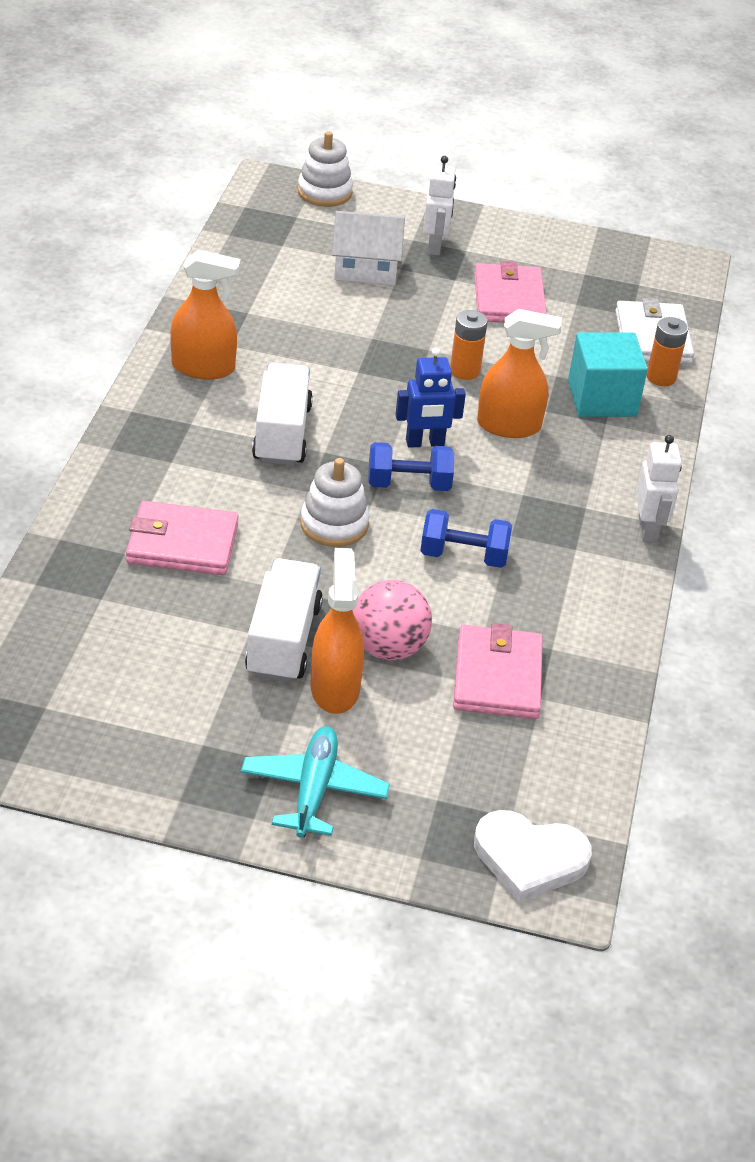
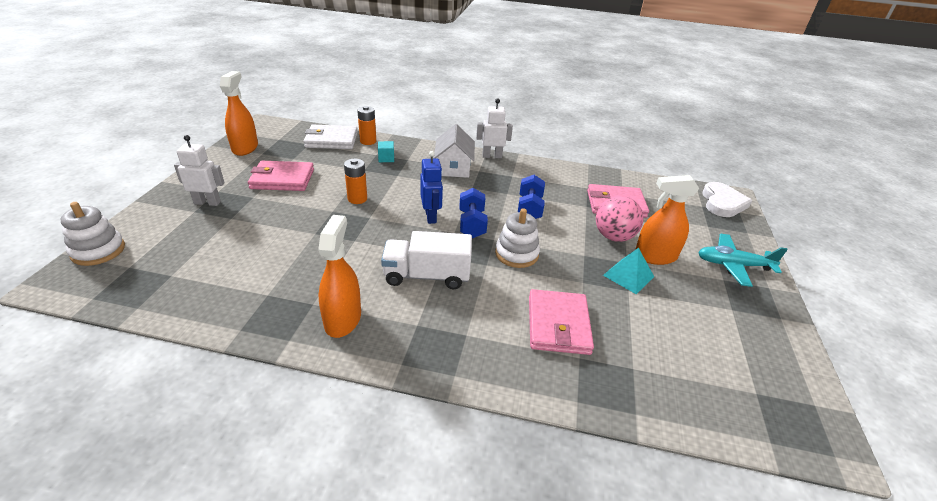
camera: 90 degrees left, 5 degrees down
white truck [245,558,323,683] -> turquoise pyramid [603,248,654,294]
white house [332,211,405,285] -> white house moved to [434,124,475,178]
orange spray bottle [477,309,562,438] -> orange spray bottle moved to [220,71,258,156]
turquoise cube [568,333,648,417] -> turquoise cube [378,141,394,162], size x0.46

